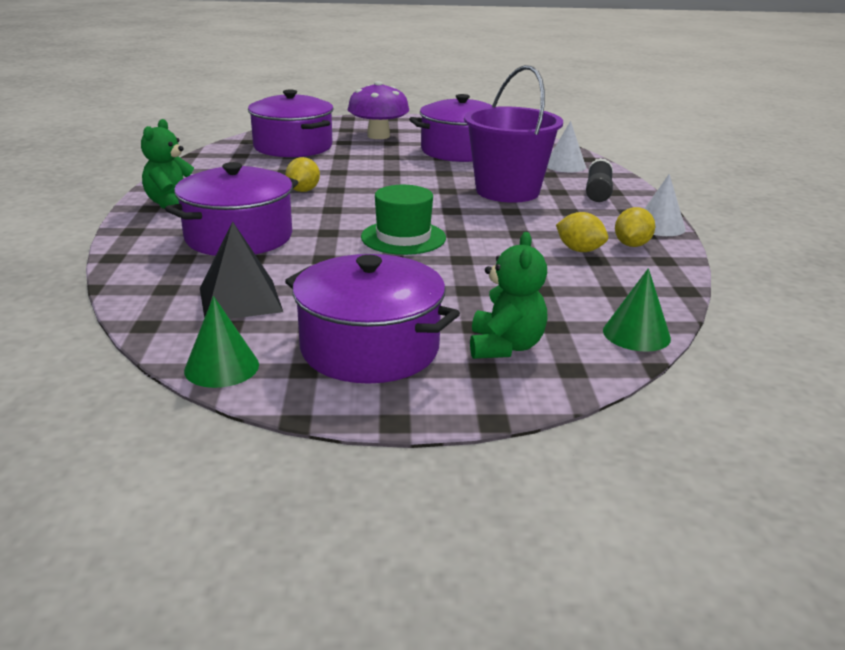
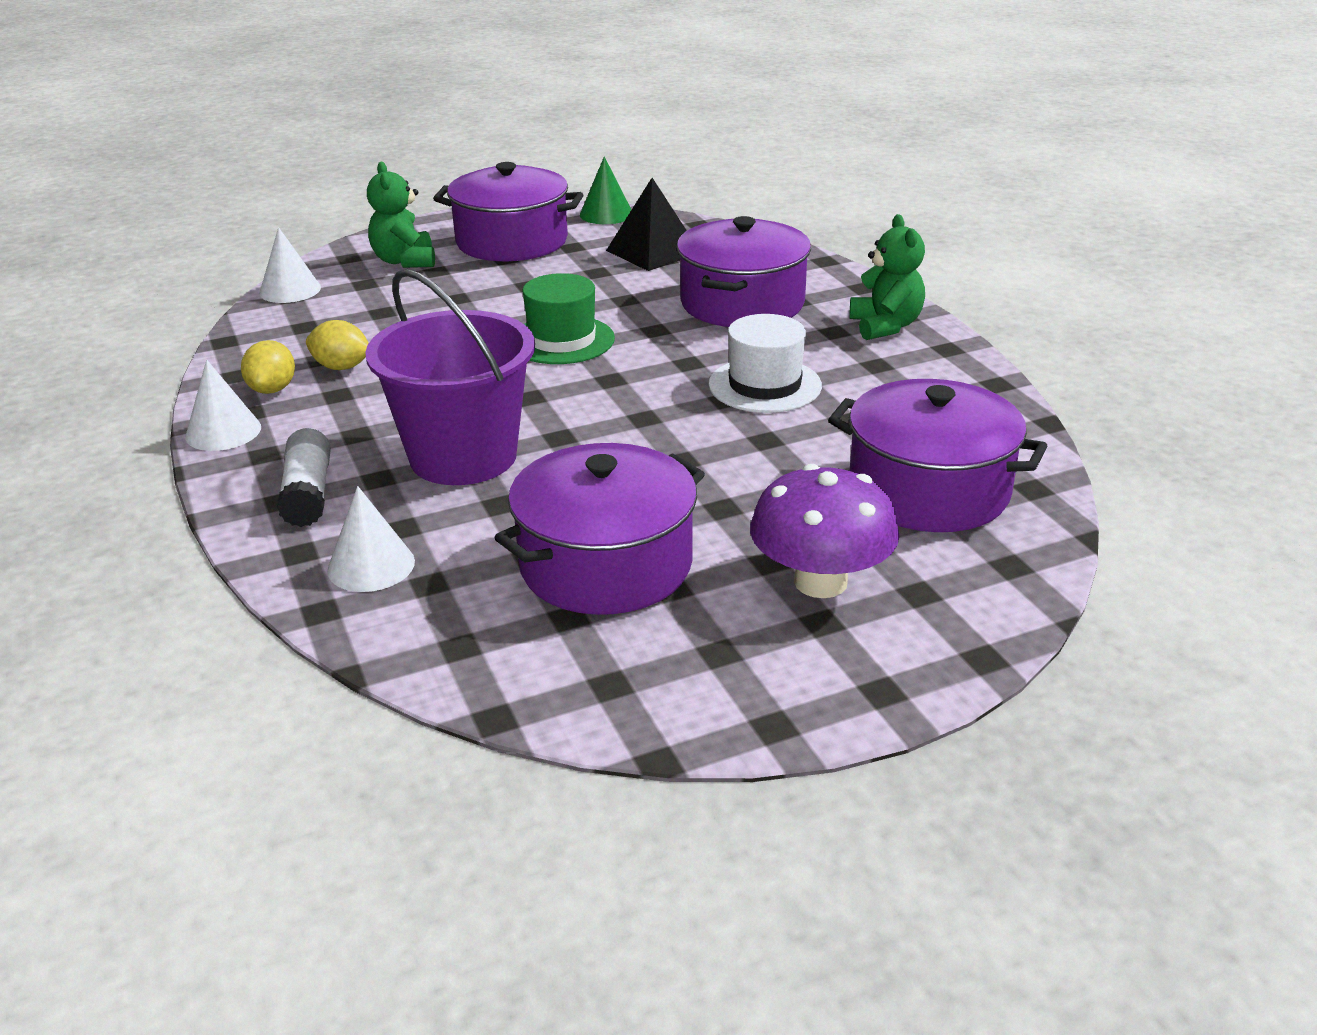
camera: 160 degrees right, 5 degrees up
yellow lemon [285,157,320,192] -> white hat [708,314,822,413]
black glue stick [586,158,613,202] -> white glue stick [277,428,331,527]
green cone [603,268,671,352] -> white cone [259,227,321,303]

